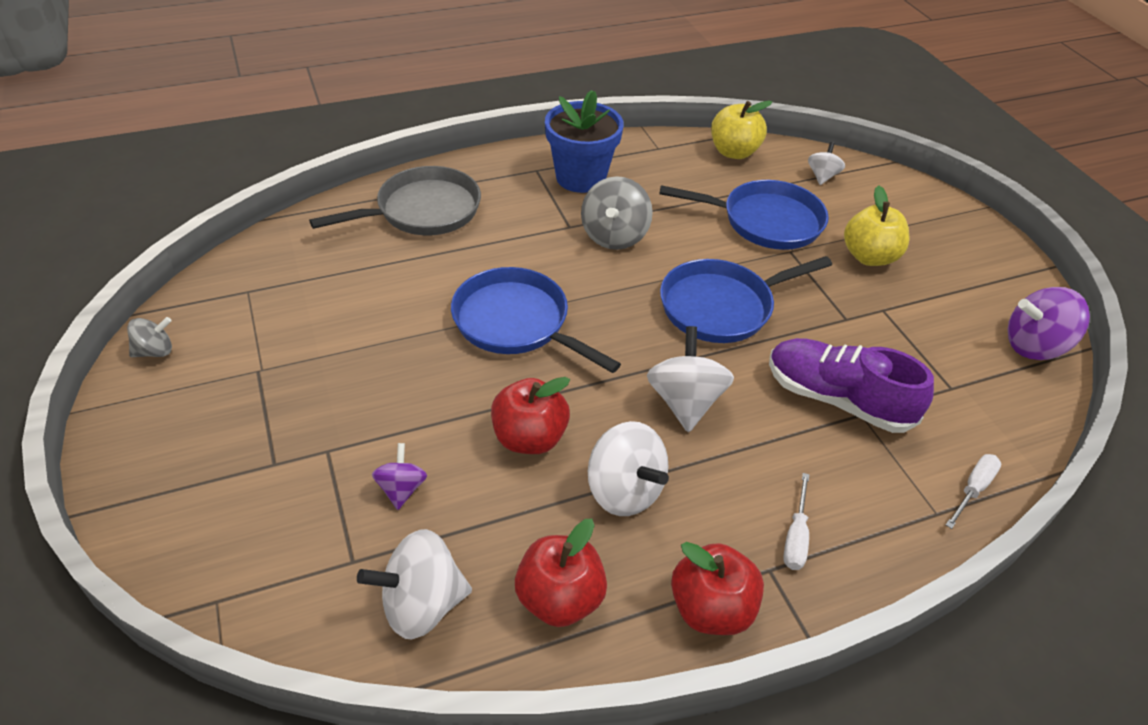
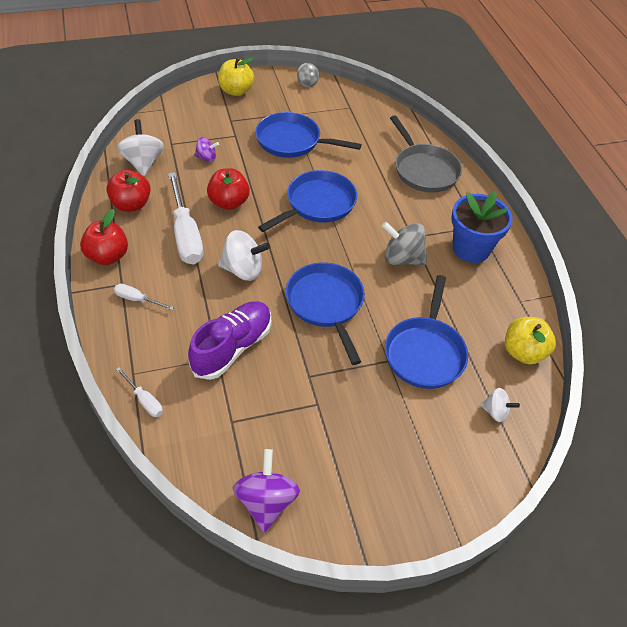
camera: 95 degrees right, 5 degrees up
white spinning top [588,421,669,516] -> white screwdriver [168,172,203,264]
yellow apple [844,186,909,266] -> yellow apple moved to [218,57,254,96]
none -> blue pan [255,112,362,158]

